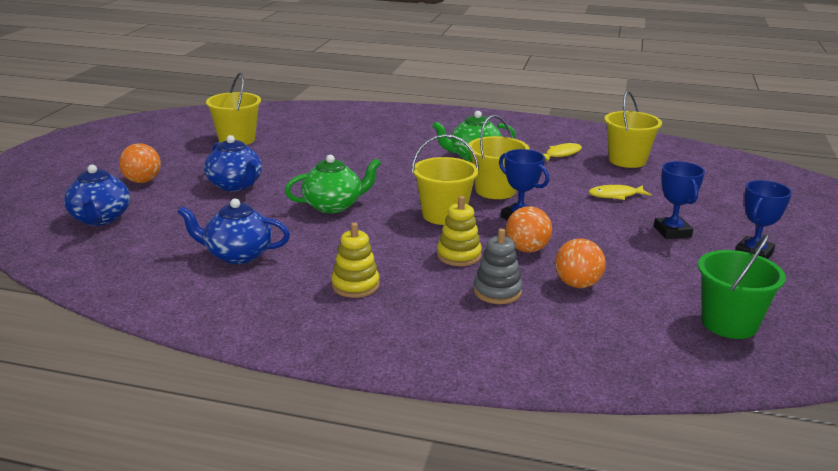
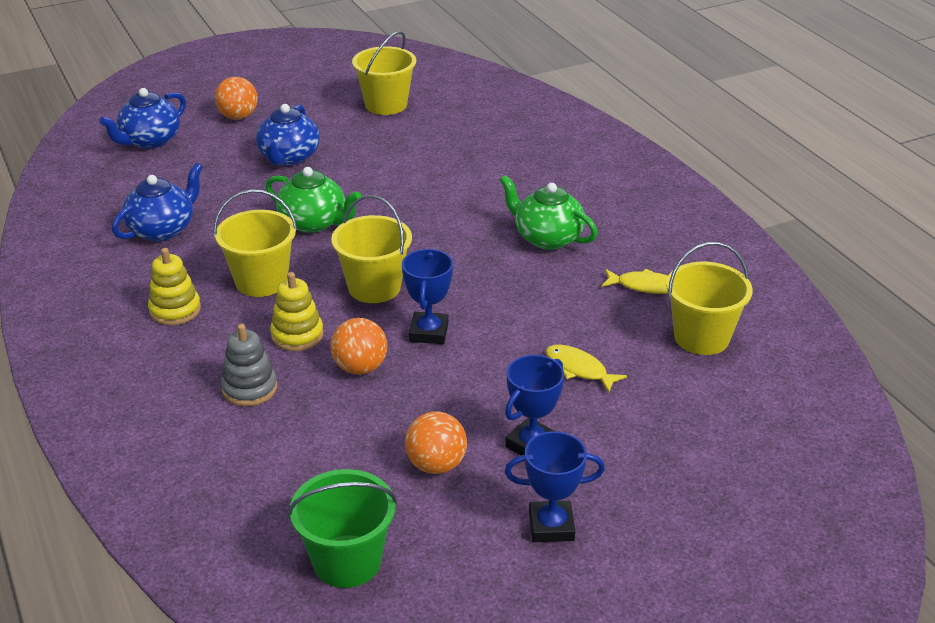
camera: 50 degrees right, 10 degrees up
blue teapot [178,199,290,264] -> blue teapot turned 75 degrees clockwise [112,163,203,241]
yellow bucket [468,115,530,199] -> yellow bucket moved to [214,189,297,297]
orange ball [555,238,606,288] -> orange ball moved to [405,411,467,474]

